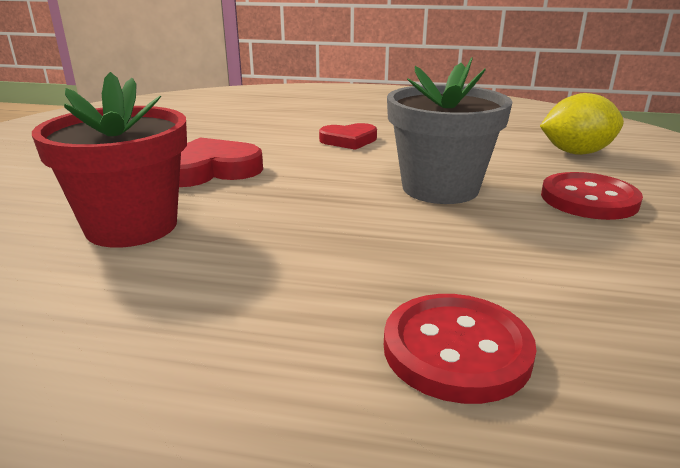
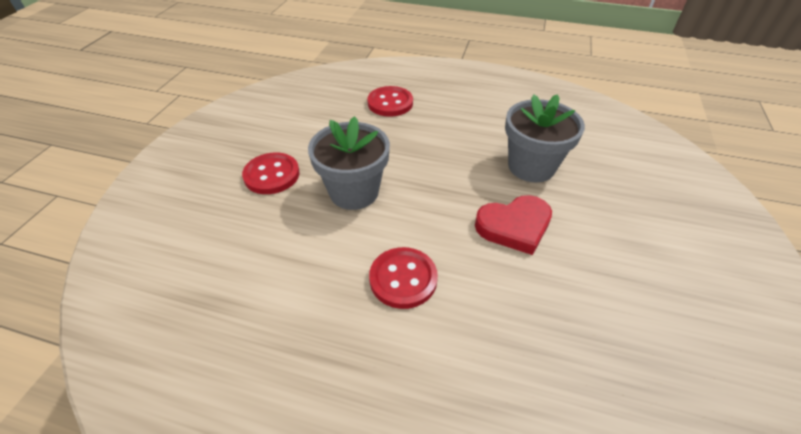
camera: 175 degrees left, 20 degrees up
red flower pot [32,72,187,248] -> grey flower pot [505,94,585,183]
red heart [319,123,377,150] -> red button [369,247,438,309]
yellow lemon [540,93,624,155] -> none

